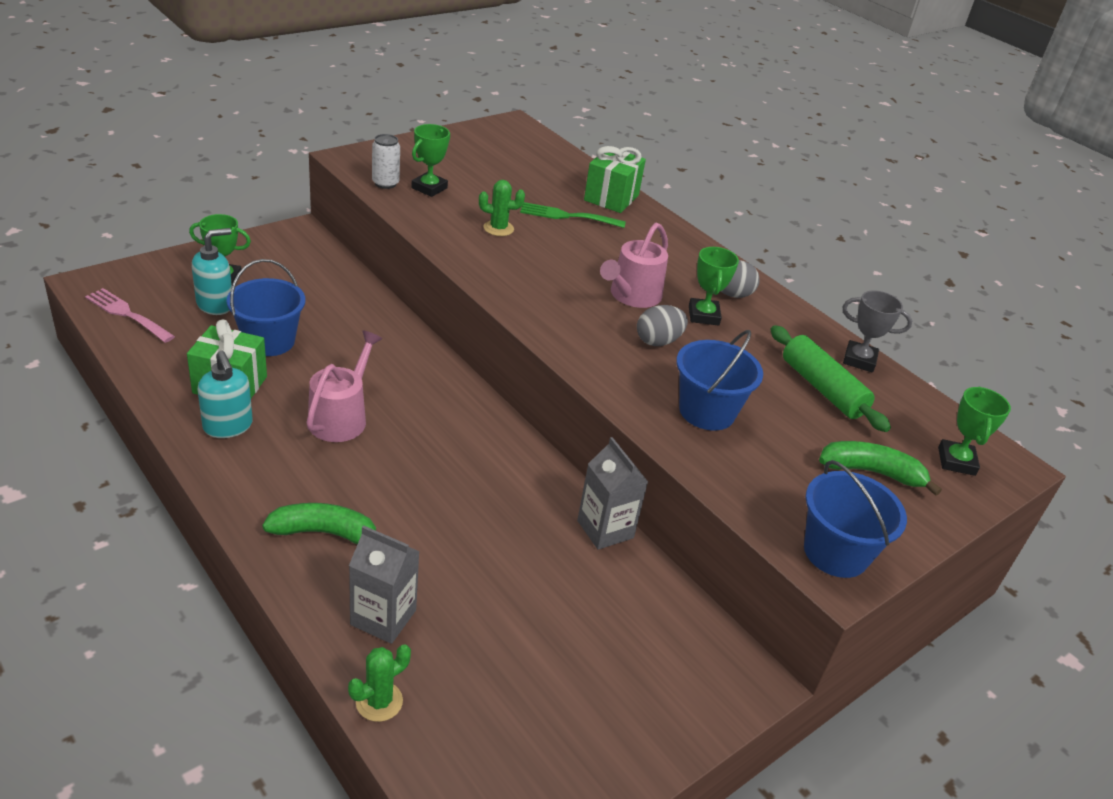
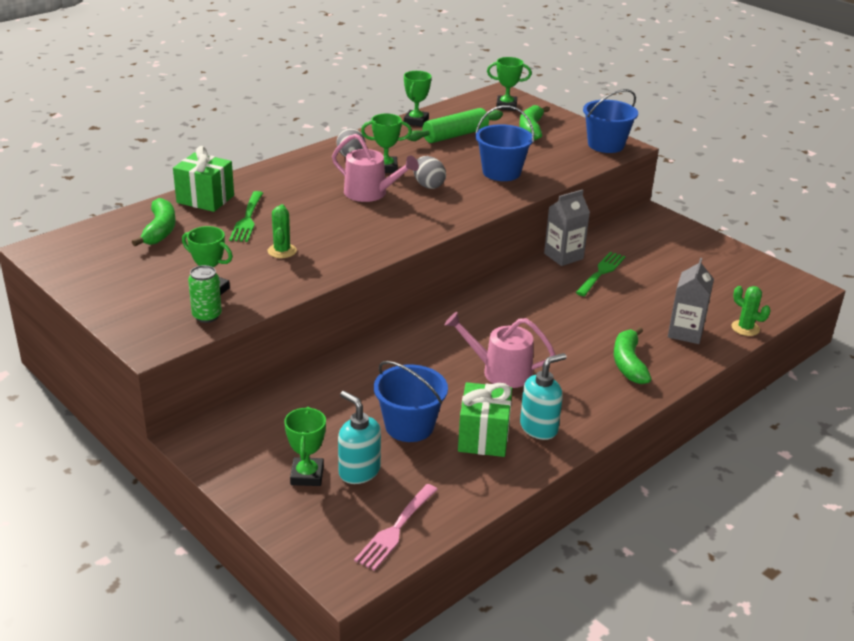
camera: 90 degrees left, 5 degrees down
white can [372,134,400,189] -> green can [188,265,222,323]
grey trophy [843,291,912,372] -> green trophy [404,71,431,127]
none -> green banana [132,198,176,246]
none -> green fork [575,252,626,296]

